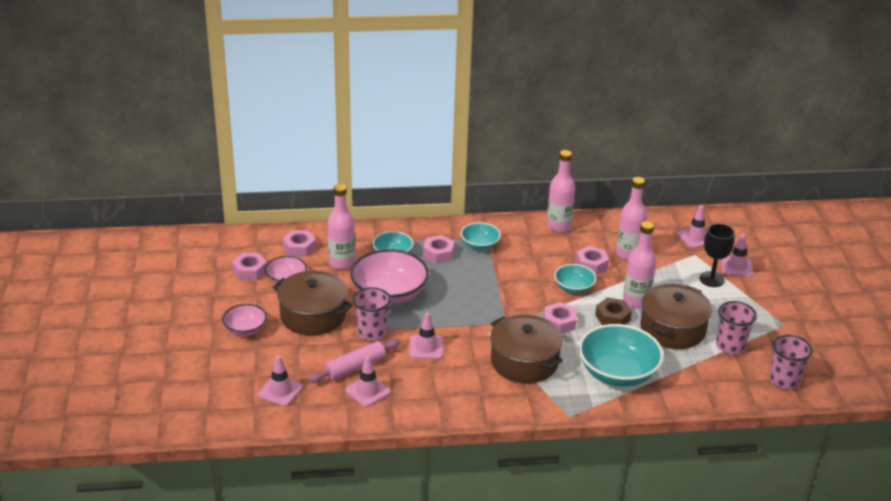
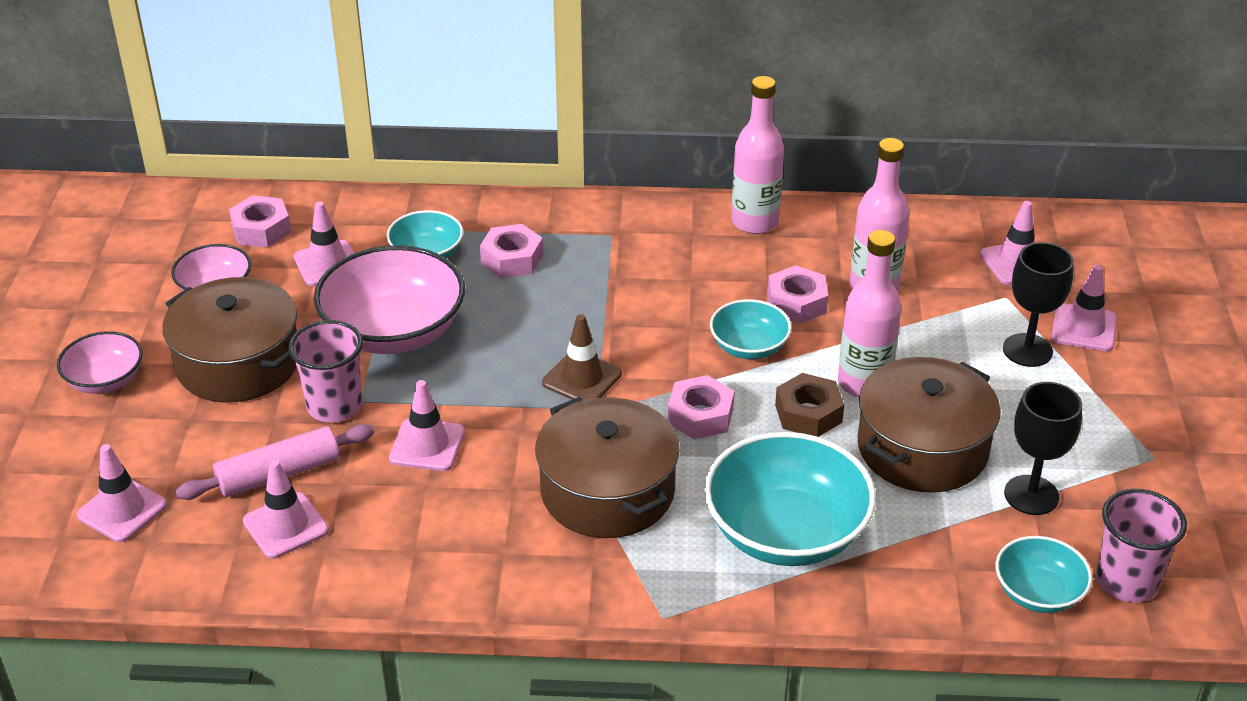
camera: 10 degrees right, 5 degrees up
pink nut [232,253,267,281] -> none
pink bottle [328,184,355,270] -> pink traffic cone [294,201,354,286]
turquoise bowl [461,222,501,250] -> turquoise bowl moved to [995,536,1092,613]
pink cup [716,301,757,355] -> black goblet [1004,382,1082,515]
none -> brown traffic cone [542,314,622,400]

